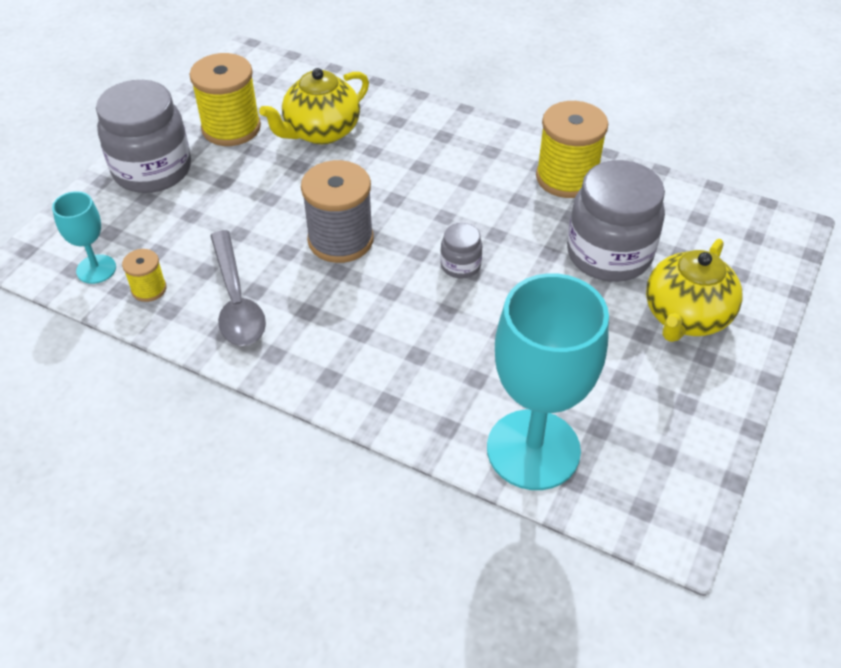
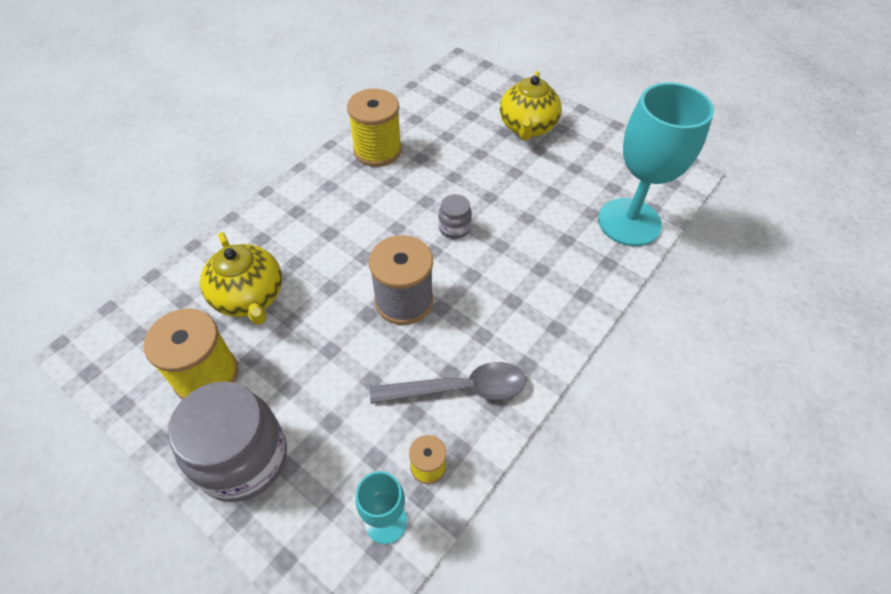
camera: 80 degrees left, 5 degrees up
grey jar [567,160,665,282] -> none
yellow teapot [646,239,743,342] -> yellow teapot turned 60 degrees clockwise [500,71,562,141]

